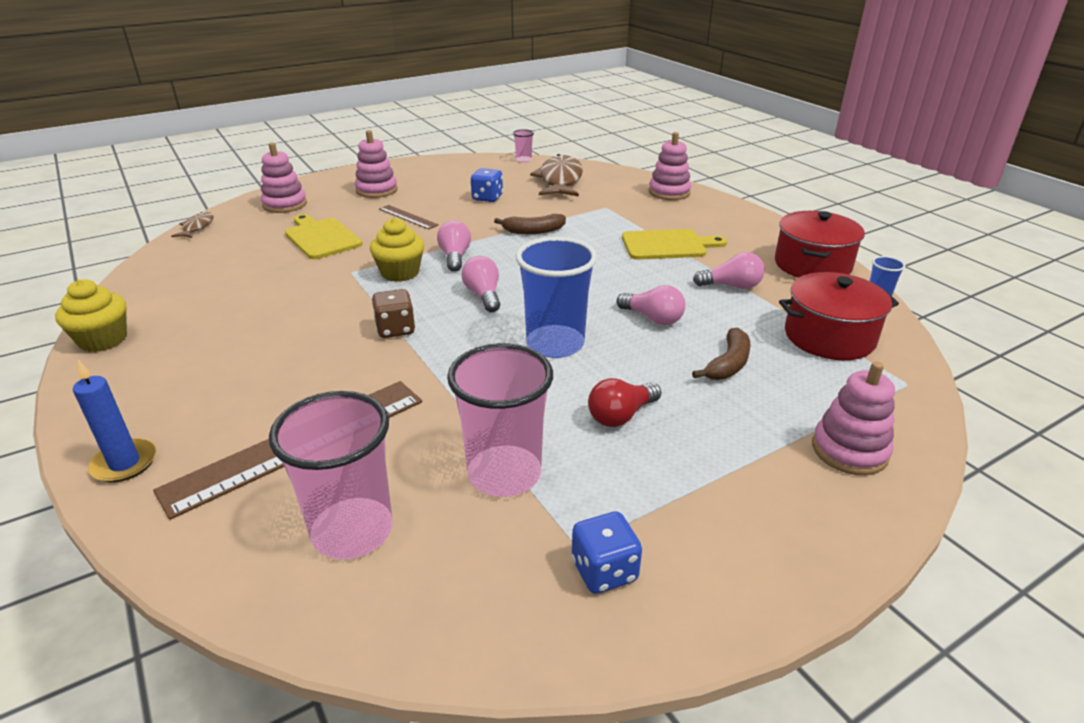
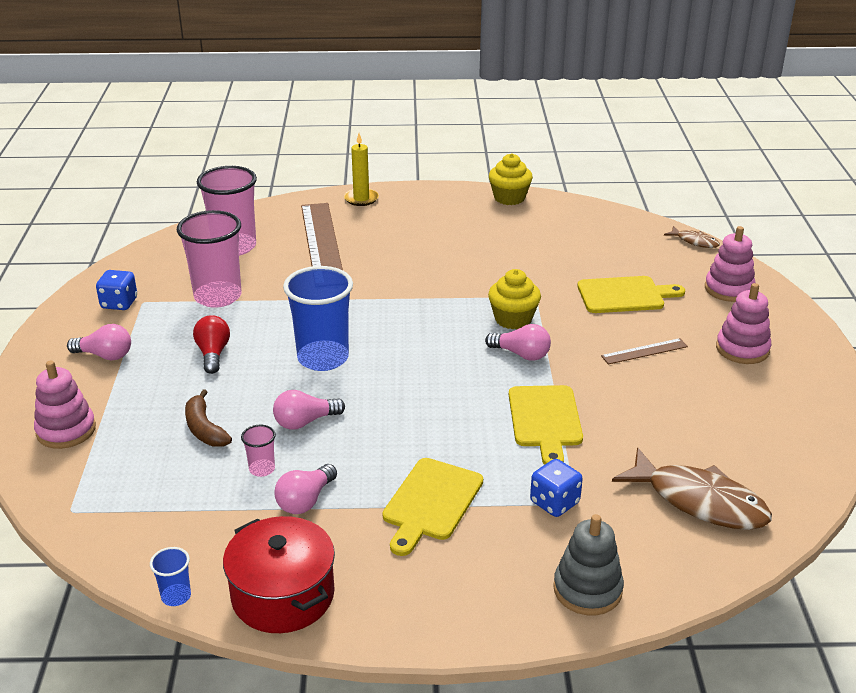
camera: 120 degrees right, 0 degrees up
blue candle [73,360,157,482] -> yellow candle [344,133,379,206]
brown dice [372,289,415,338] -> none
pink light bulb [461,256,500,312] -> pink light bulb moved to [67,324,131,360]
blue dice [471,168,503,202] -> blue dice moved to [530,459,583,517]
brown banana [494,214,566,234] -> yellow cutting board [509,385,583,465]
pink cup [513,129,534,162] -> pink cup moved to [241,424,276,477]
pink stacking toy [649,132,691,200] -> grey stacking toy [553,514,624,615]
red pot [779,272,899,360] -> none

